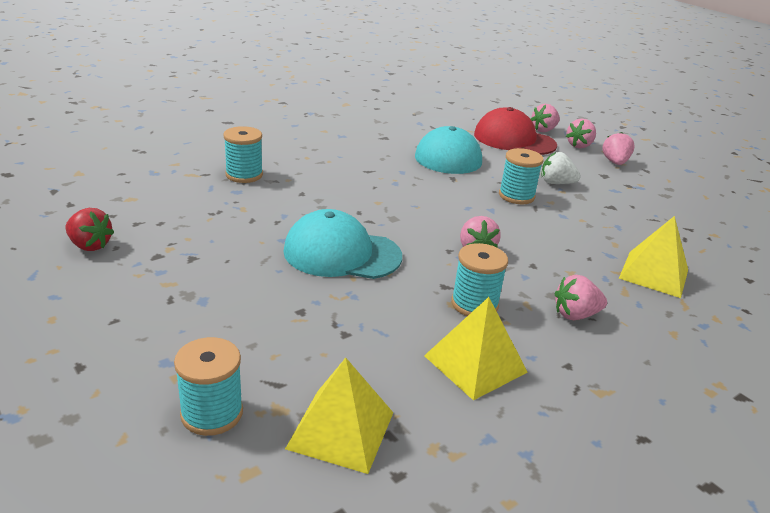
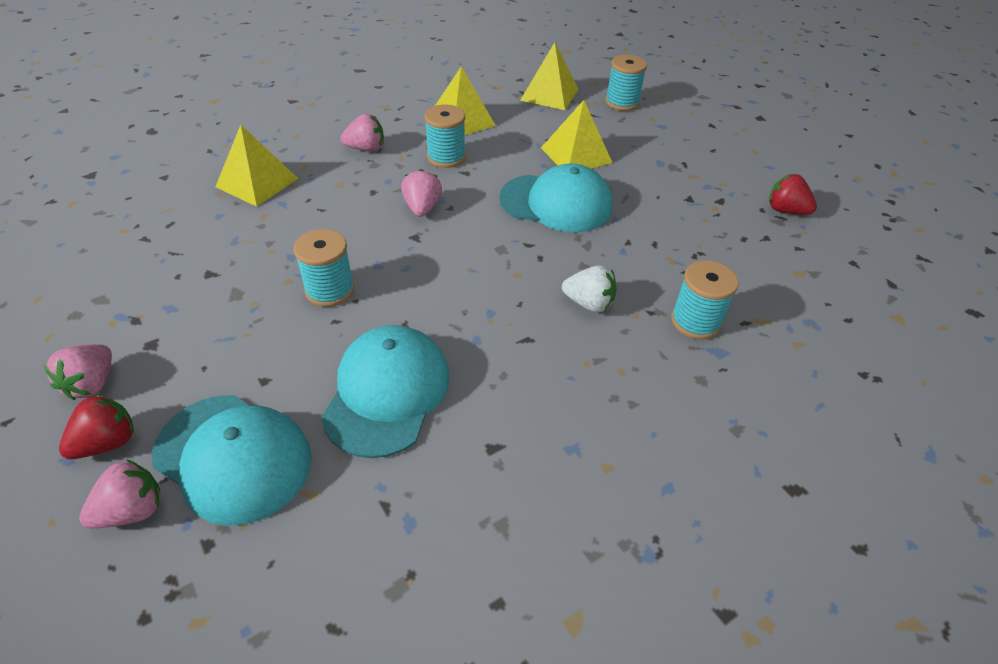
camera: 175 degrees left, 15 degrees up
red cap [474,107,557,155] -> turquoise cap [152,395,312,526]
white strawberry [541,152,581,184] -> white strawberry moved to [562,265,616,313]
pink strawberry [566,118,596,148] -> red strawberry [59,394,134,459]
none -> yellow pyramid [541,100,613,169]

